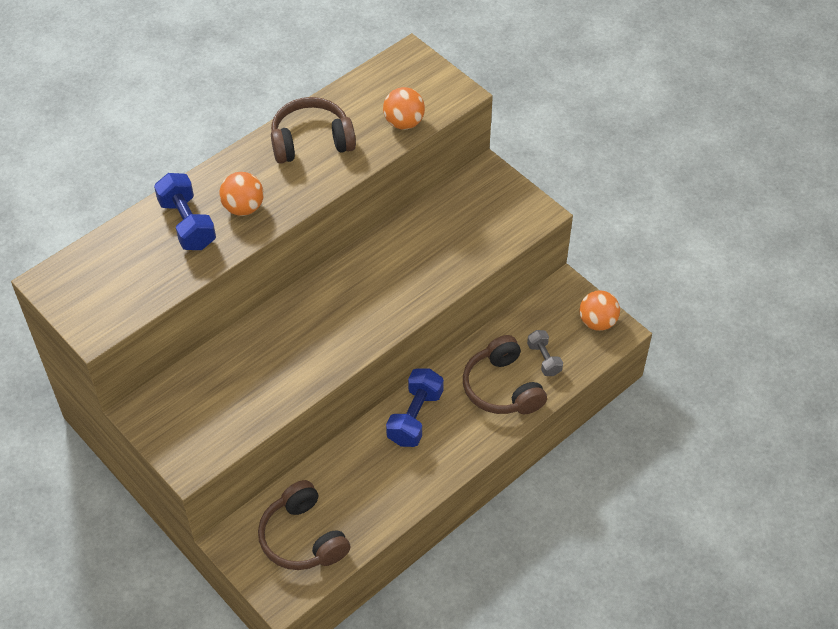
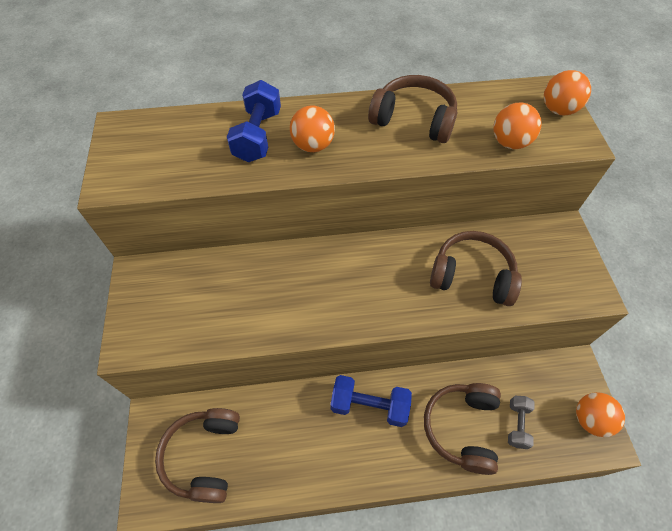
camera: 35 degrees right, 5 degrees up
blue dumbbell [386,368,444,447] -> blue dumbbell turned 45 degrees clockwise [330,375,412,427]
none -> brown headphones [430,231,522,306]
none -> orange ball [544,70,591,116]

